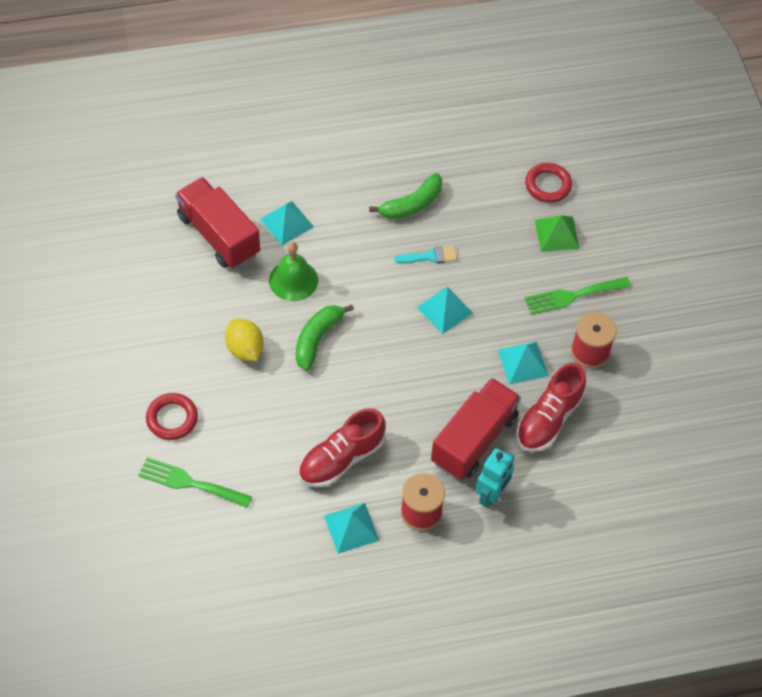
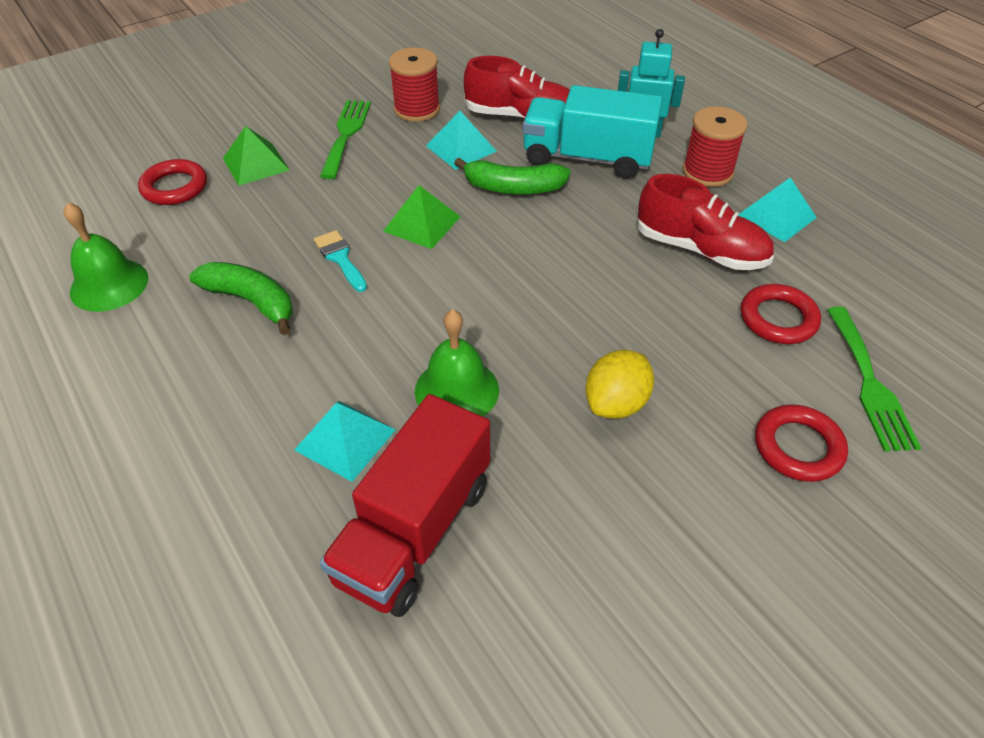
camera: 110 degrees left, 10 degrees down
green banana [296,305,354,371] -> green banana moved to [454,158,571,195]
turquoise pyramid [417,286,473,334] -> green pyramid [383,185,461,249]
red truck [431,378,521,480] -> turquoise truck [523,85,662,179]
green fork [525,277,631,315] -> green fork turned 135 degrees counterclockwise [320,100,371,179]
none -> green bell [64,202,148,312]
none -> red ring [741,284,821,344]

